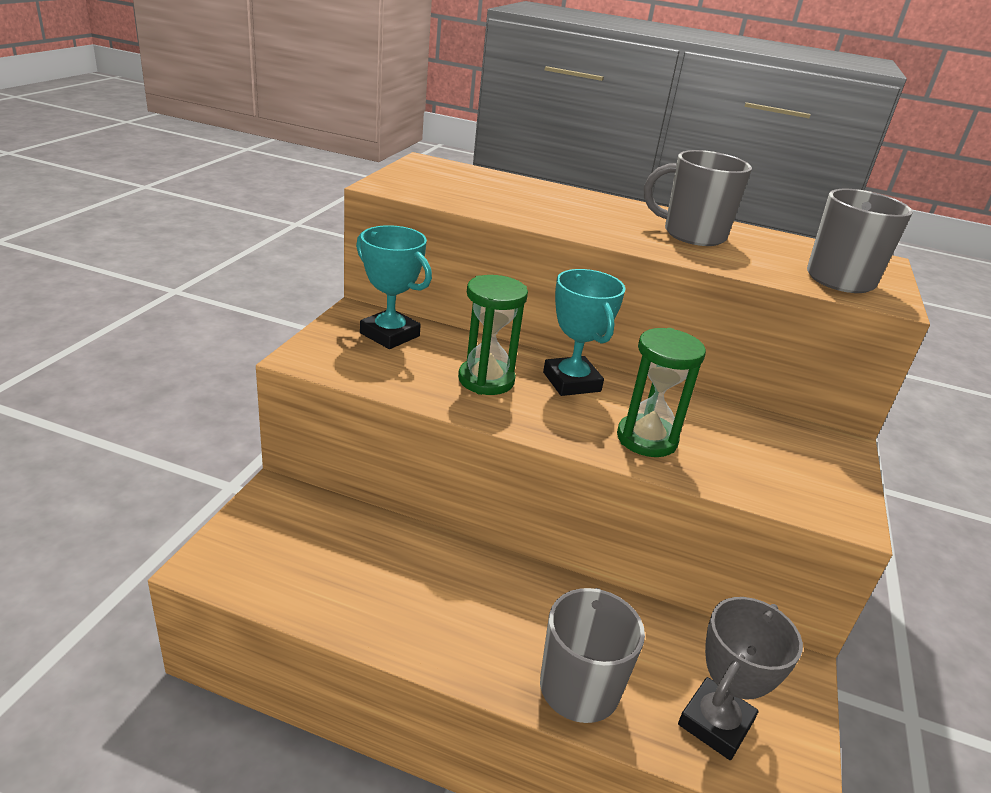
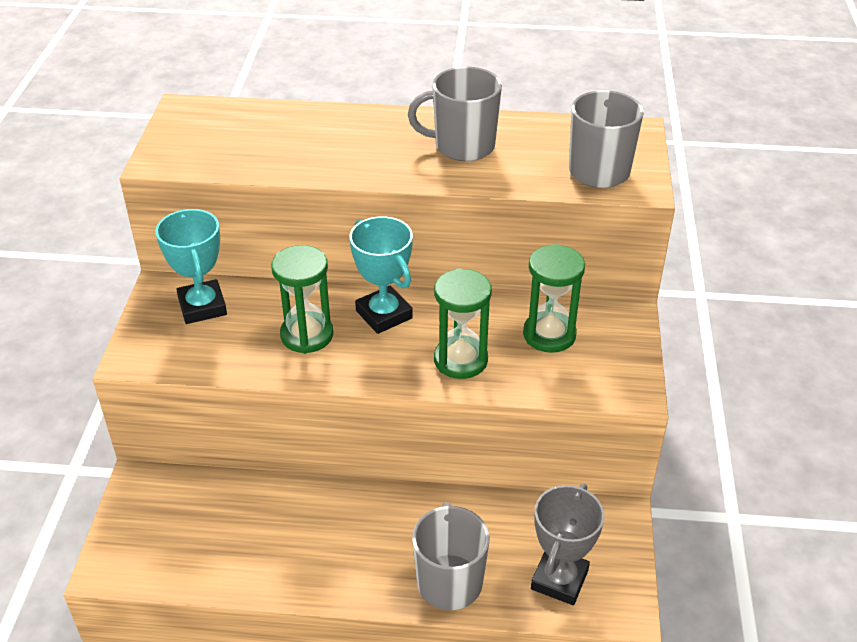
camera: 10 degrees left, 10 degrees up
turquoise trophy [356,225,432,349] -> turquoise trophy turned 45 degrees clockwise [155,209,227,324]
none -> green hourglass [523,244,585,353]

